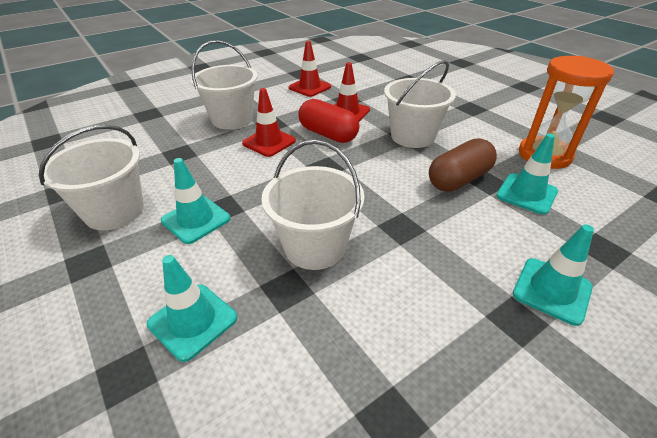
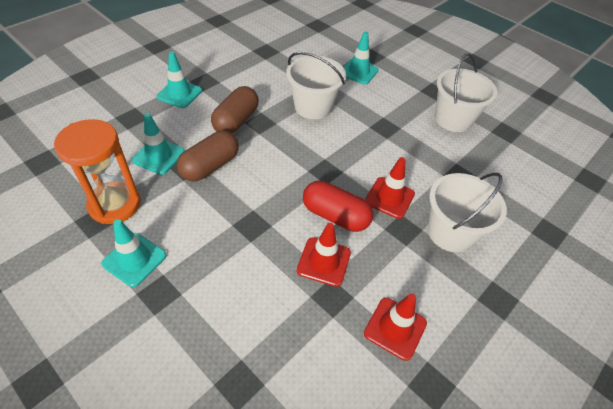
camera: 165 degrees right, 10 degrees up
turquoise traffic cone [161,158,230,244] -> turquoise traffic cone moved to [101,219,167,287]
white bucket [384,60,456,148] -> none
none -> brown capsule [211,86,259,133]

